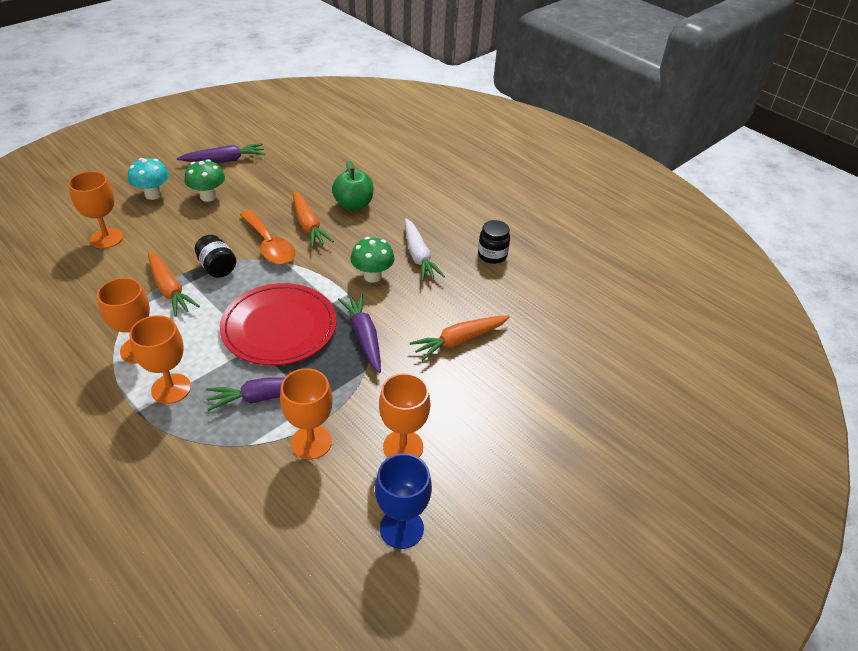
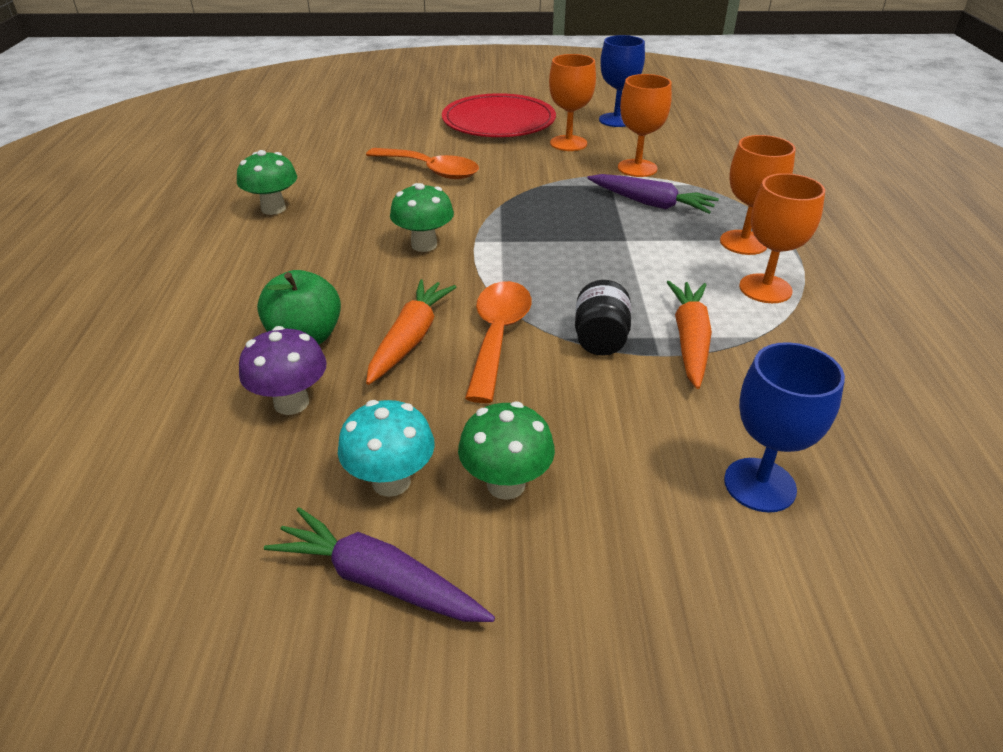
camera: 135 degrees left, 5 degrees down
orange goblet [68,171,124,248] -> blue goblet [724,342,845,512]
turquoise mushroom [128,158,169,200] -> turquoise mushroom moved to [338,400,435,497]
red plate [220,283,337,366] -> red plate moved to [442,93,556,137]
purple carrot [338,294,381,373] -> none
white carrot [405,218,445,281] -> none
orange carrot [410,315,510,361] -> orange spoon [366,148,479,179]
black jar [478,220,510,264] -> green mushroom [237,150,297,215]
none -> purple mushroom [239,326,327,415]

